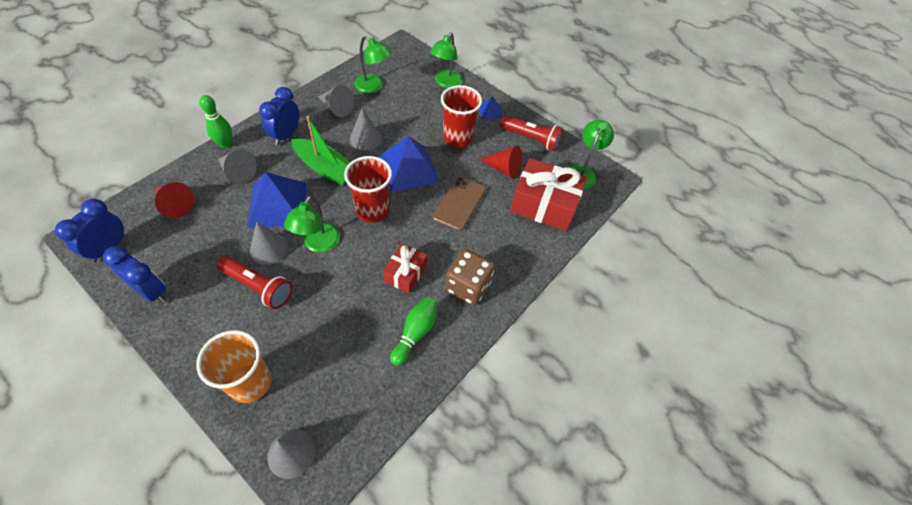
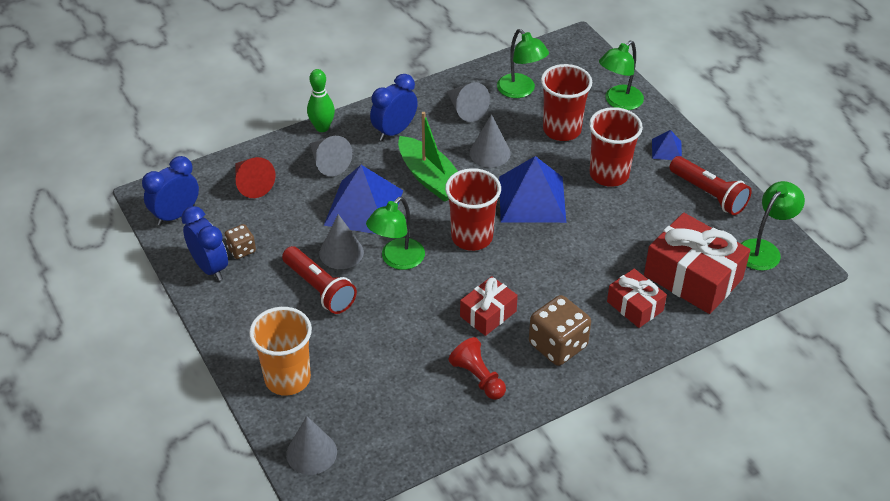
camera: 25 degrees right, 10 degrees down
green bowling pin [390,297,438,366] -> red pawn [449,337,506,400]
brown phone [432,177,486,231] -> none
red cone [479,146,522,179] -> none
none -> brown dice [225,224,256,259]
none -> red cup [541,64,592,141]
none -> red gift [607,269,667,328]

